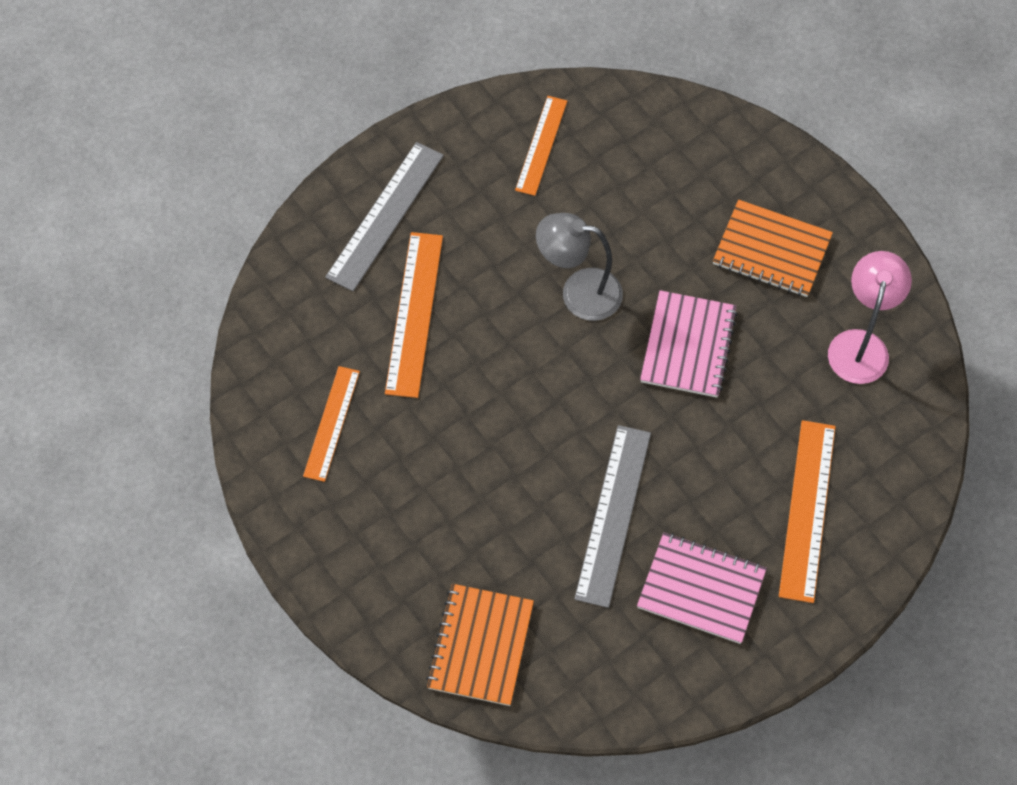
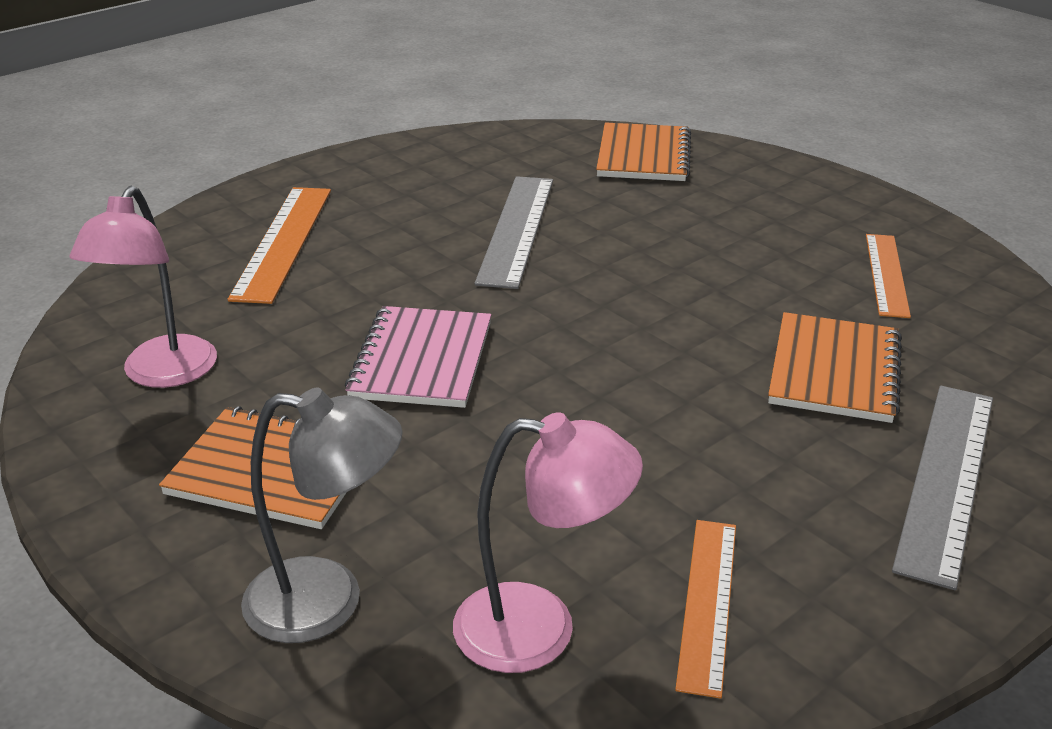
camera: 175 degrees right, 30 degrees down
orange ruler [385,232,443,398] -> orange notebook [768,312,902,423]
grey lamp [536,213,623,321] -> grey lamp moved to [241,387,403,643]
pink notebook [637,532,767,644] -> none
none -> pink lamp [453,412,643,673]

